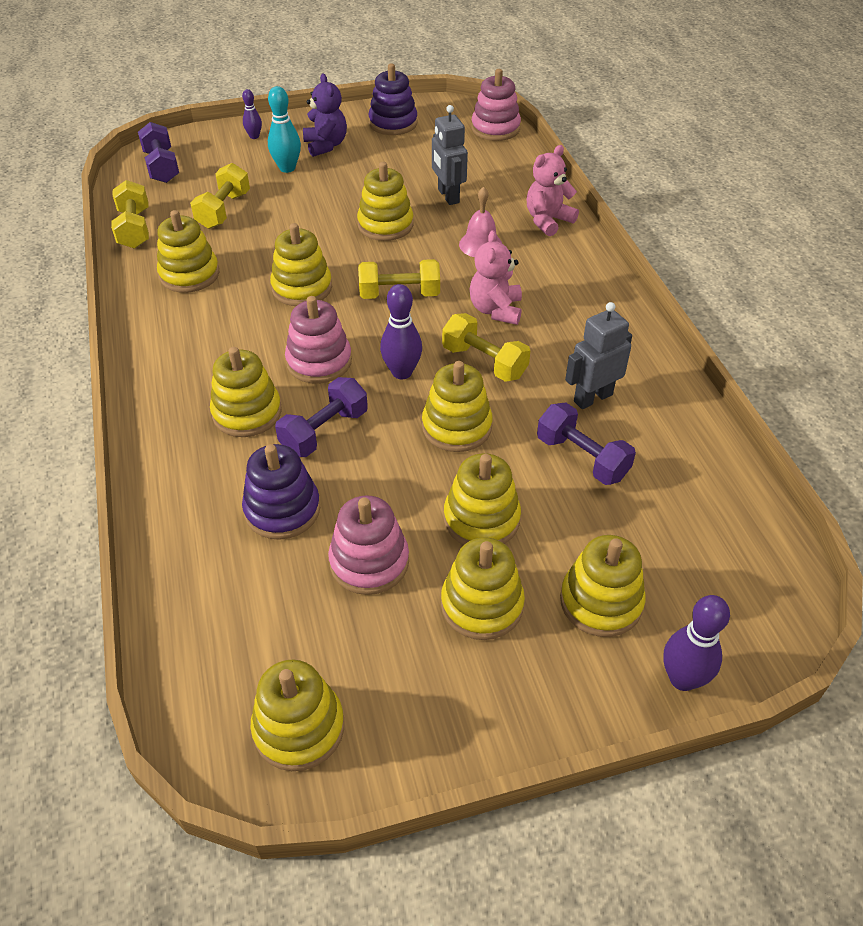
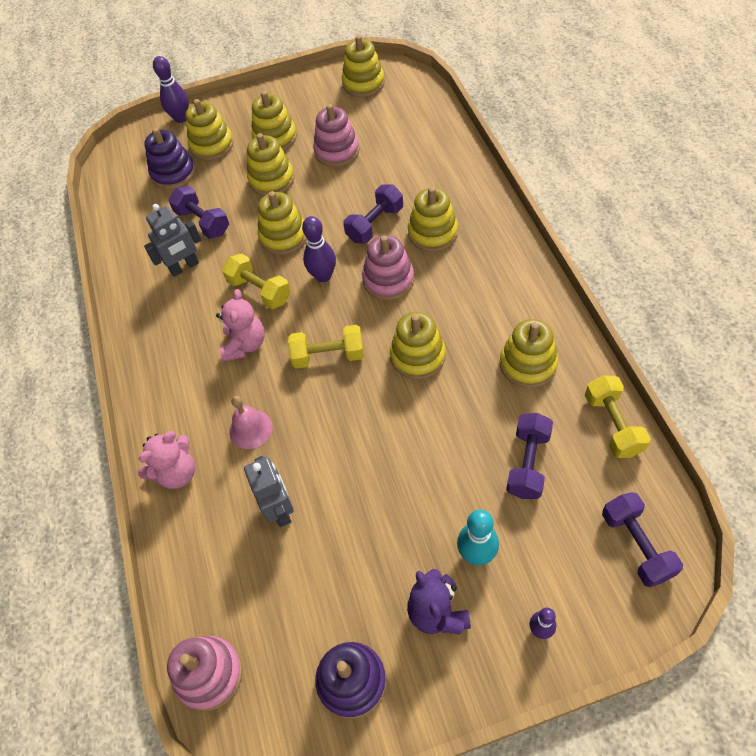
camera: 175 degrees left, 10 degrees up
yellow dumbbell [190,163,250,229] -> purple dumbbell [506,413,553,499]
purple stacking toy [242,444,320,540] -> purple stacking toy moved to [144,128,196,189]
yellow stacking toy [357,162,414,241] -> none

